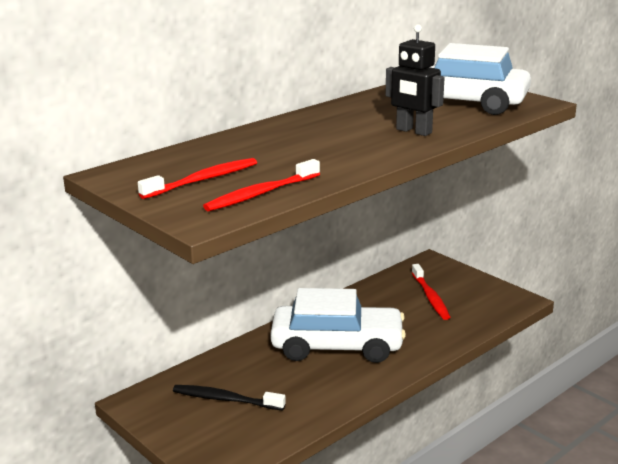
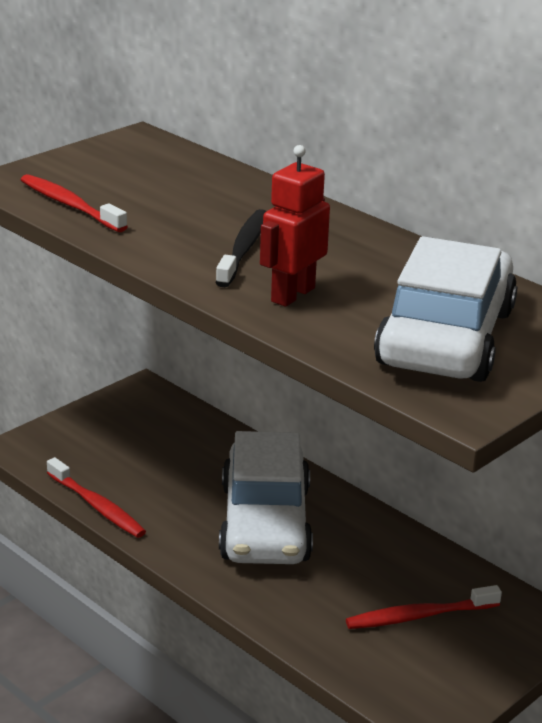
camera: 85 degrees right, 5 degrees up
red toothbrush [138,158,257,199] -> red toothbrush moved to [47,457,146,538]
black toothbrush [173,385,286,410] -> black toothbrush moved to [215,209,266,287]
black robot [386,24,444,136] -> red robot [260,145,330,307]

